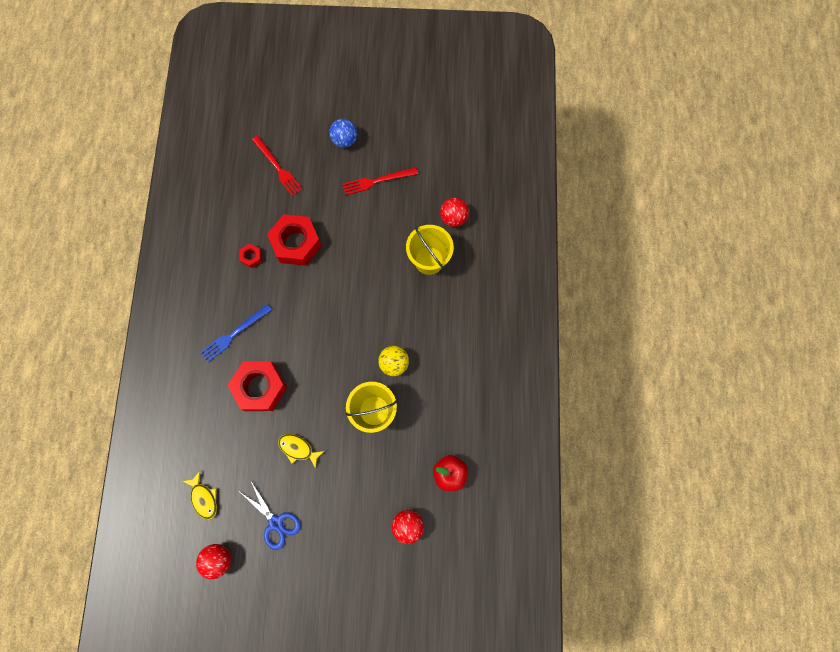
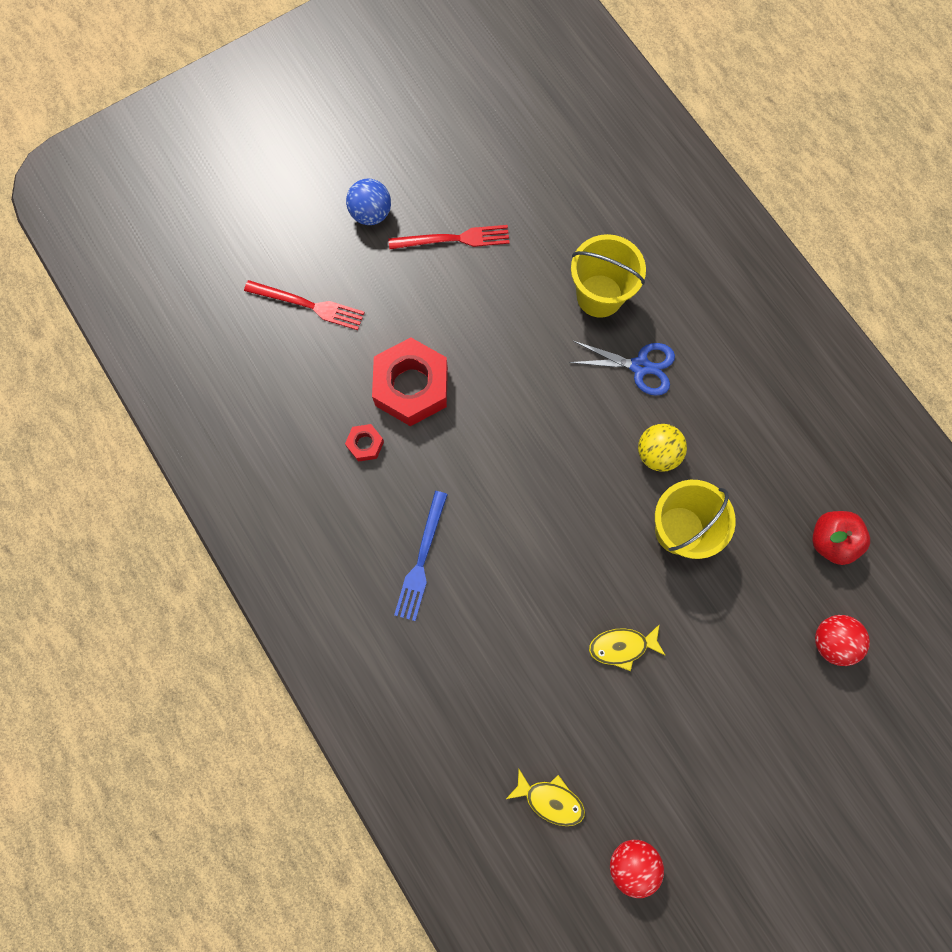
camera: 35 degrees left, 0 degrees up
red nut [228,361,287,411] -> none
blue scissors [240,481,301,550] -> blue scissors moved to [569,341,675,396]
red fork [343,167,418,195] -> red fork turned 135 degrees counterclockwise [388,225,510,249]
red ball [440,198,469,227] -> none

